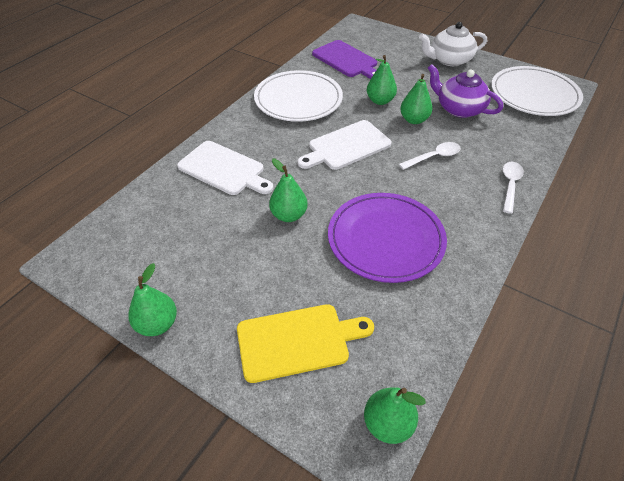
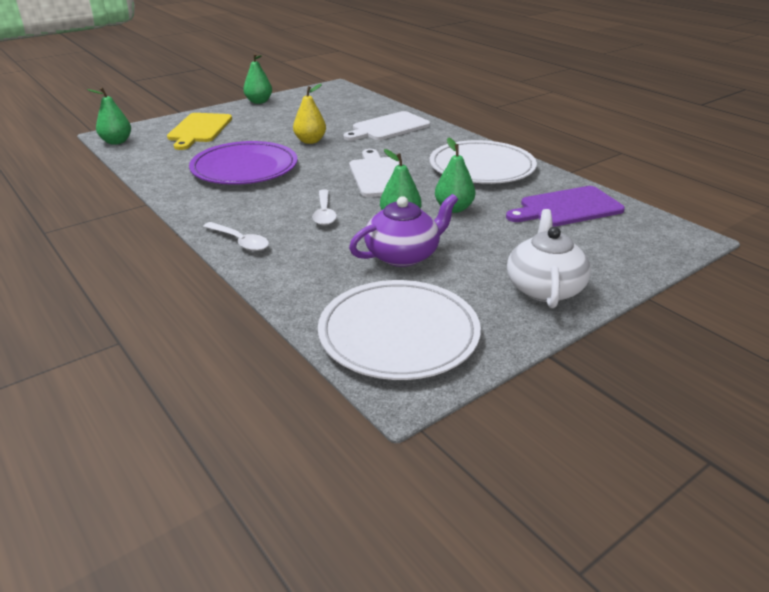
camera: 110 degrees right, 15 degrees down
green pear [269,158,307,222] -> yellow pear [293,84,326,144]

